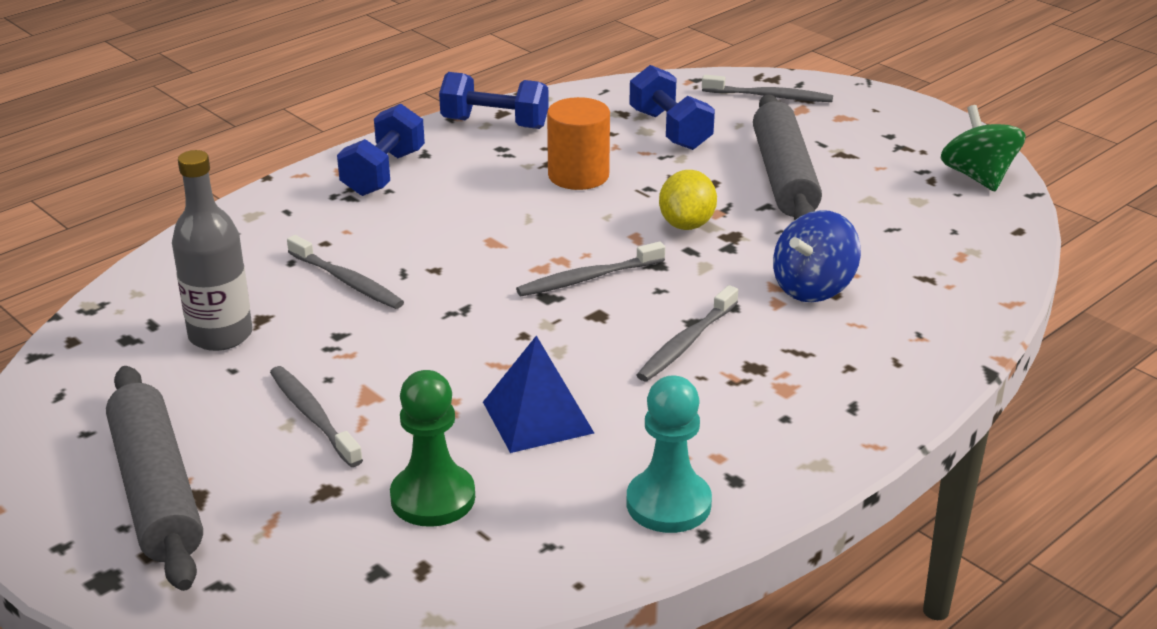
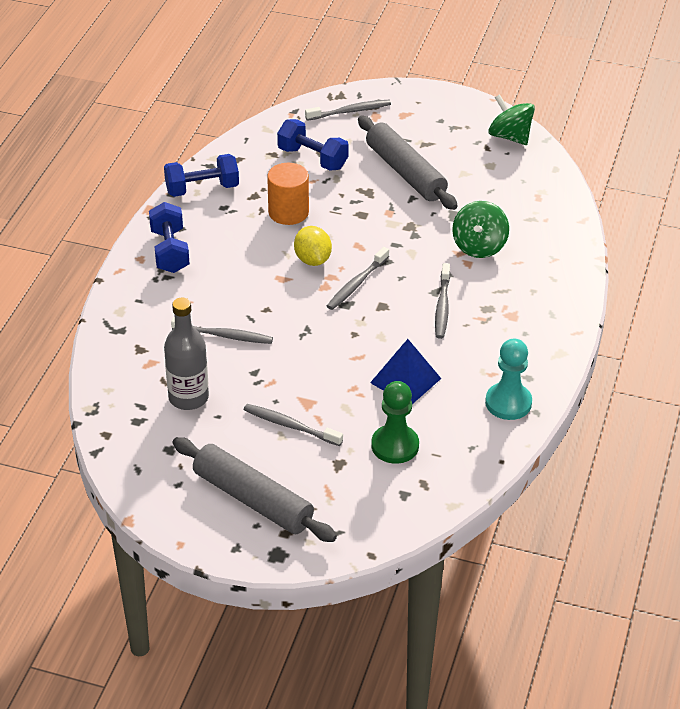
camera: 30 degrees left, 10 degrees up
yellow lemon [659,170,717,230] -> yellow lemon moved to [294,226,332,266]
blue spinning top [773,210,861,302] -> green spinning top [452,201,509,258]

